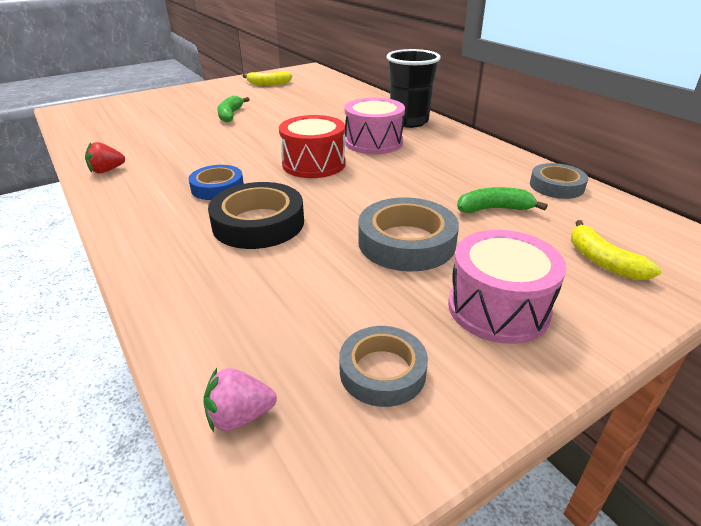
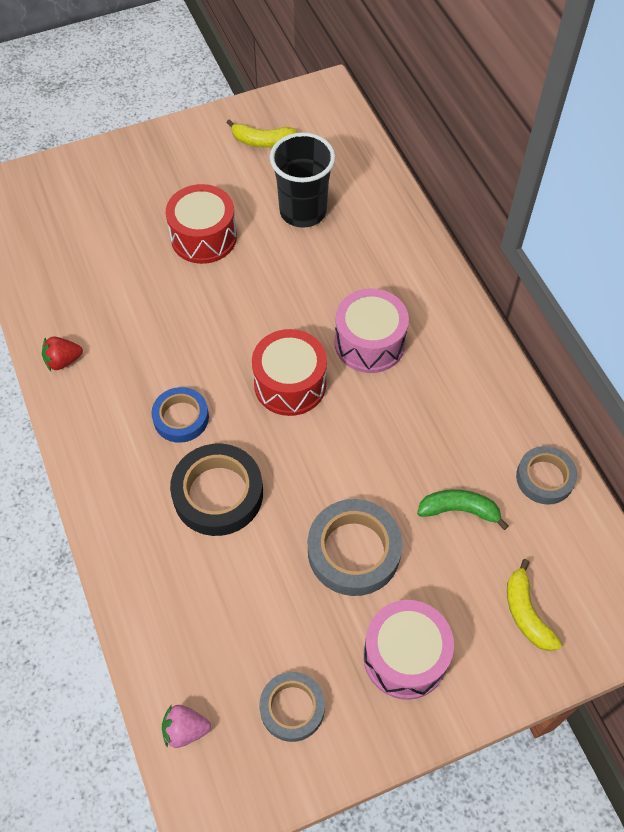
camera: 10 degrees right, 25 degrees up
green banana [217,96,250,122] -> red drum [166,184,237,264]
black cup [386,49,441,128] -> black cup moved to [270,132,335,228]

